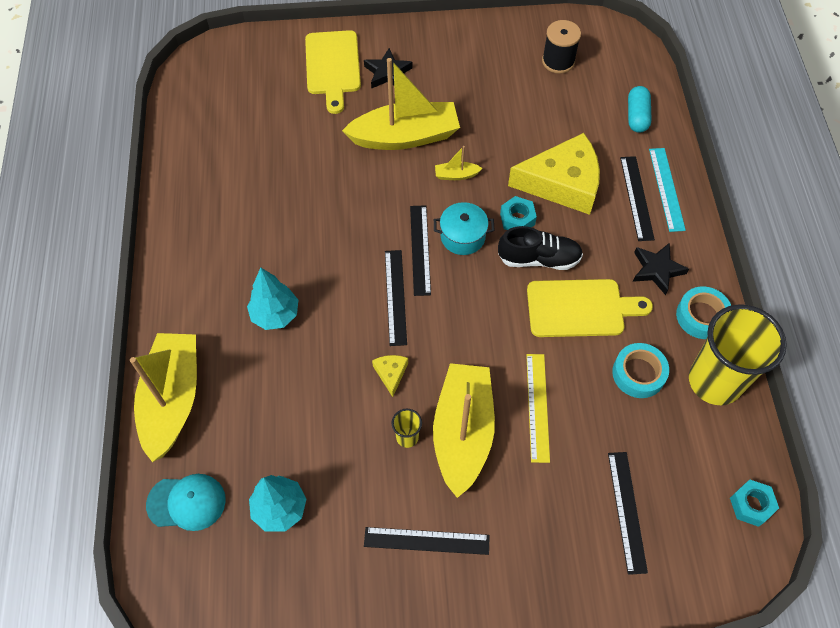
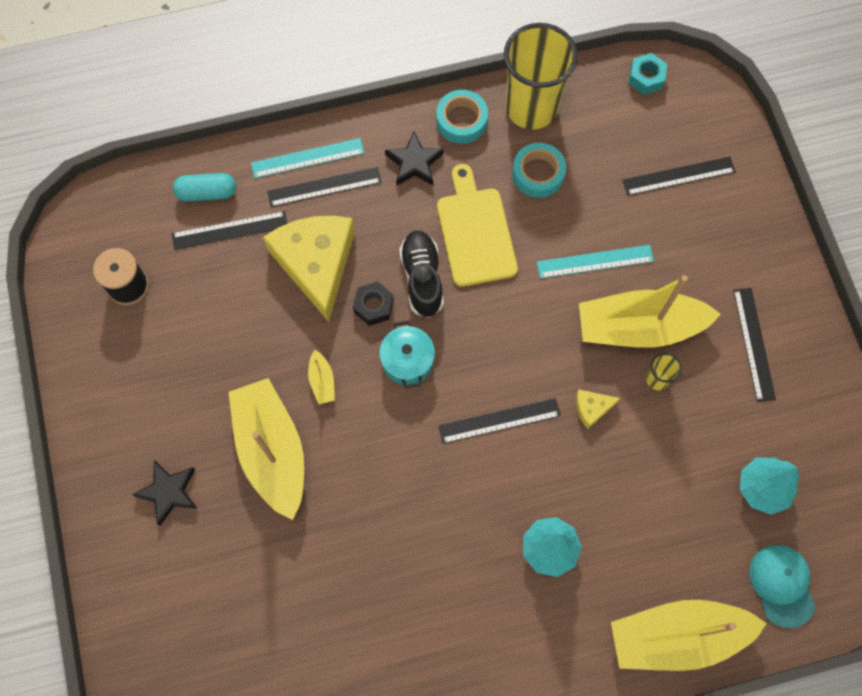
camera: 100 degrees left, 10 degrees up
yellow cutting board [305,30,361,114] -> none
black ruler [410,205,431,296] -> black ruler moved to [172,211,287,250]
turquoise nut [500,196,537,230] -> black nut [353,281,394,326]
yellow ruler [526,354,550,463] -> turquoise ruler [537,245,654,279]

